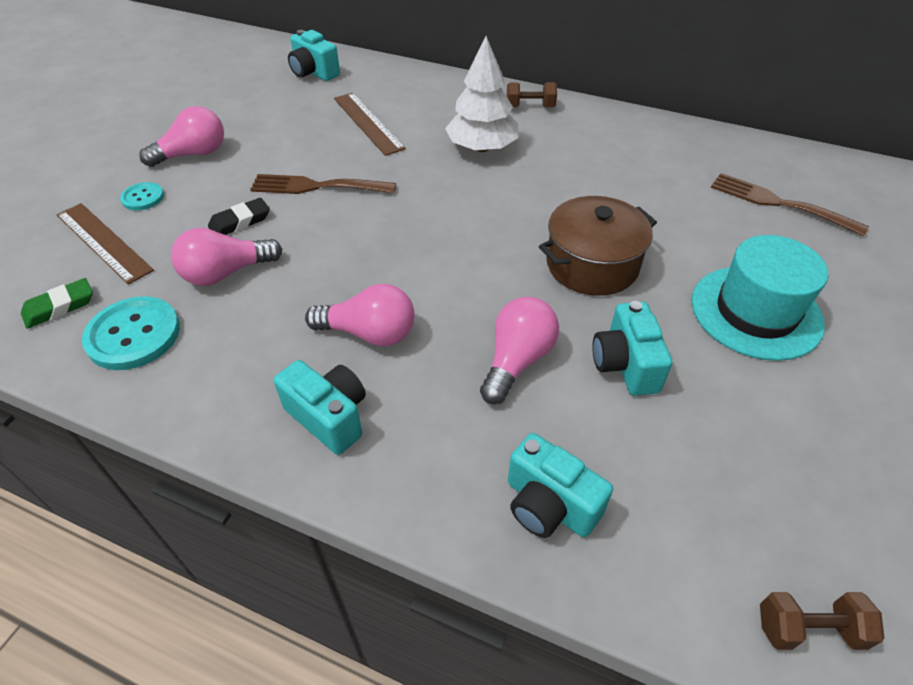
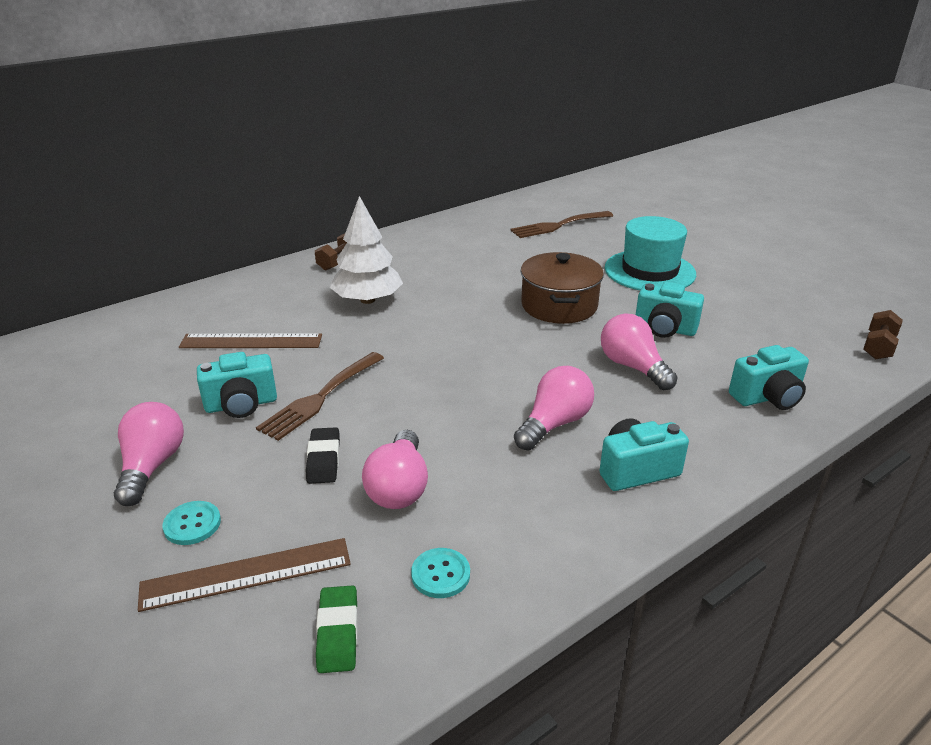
camera: 60 degrees left, 15 degrees down
turquoise button [82,296,180,370] -> turquoise button [411,548,470,598], size x0.56
turquoise camera [288,30,340,81] -> turquoise camera moved to [197,352,277,418]

